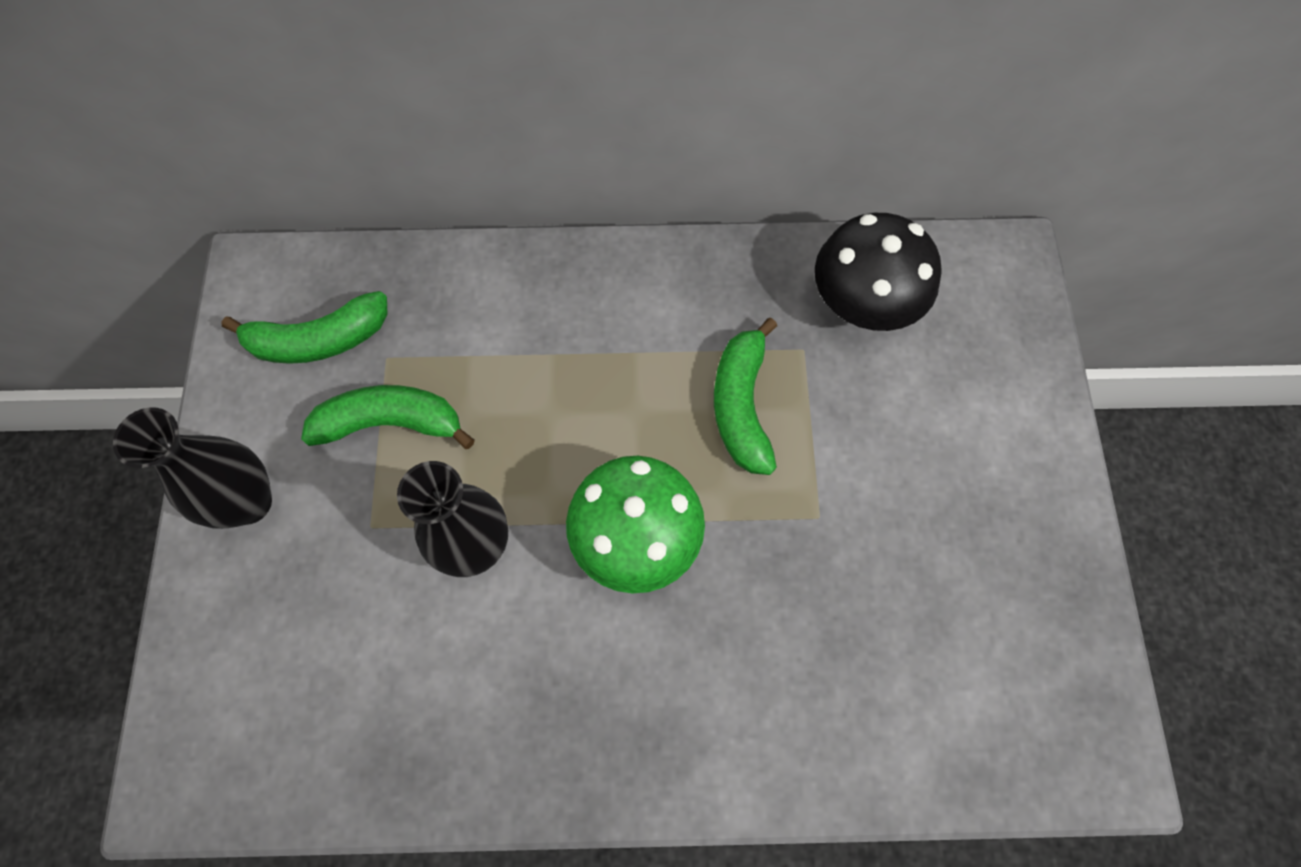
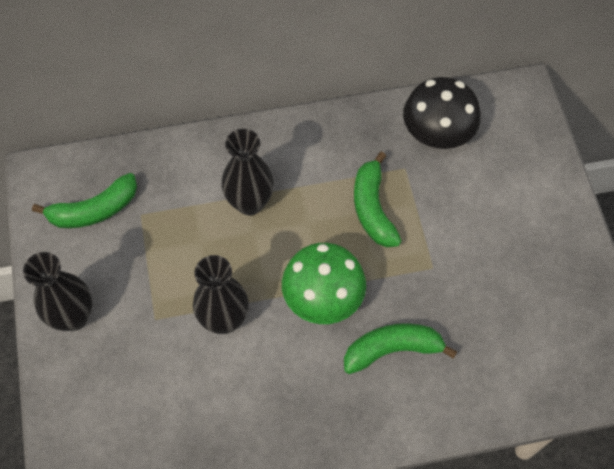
camera: 10 degrees left, 5 degrees down
green banana [301,385,475,449] -> green banana moved to [344,323,458,374]
none -> black vase [222,129,274,215]

